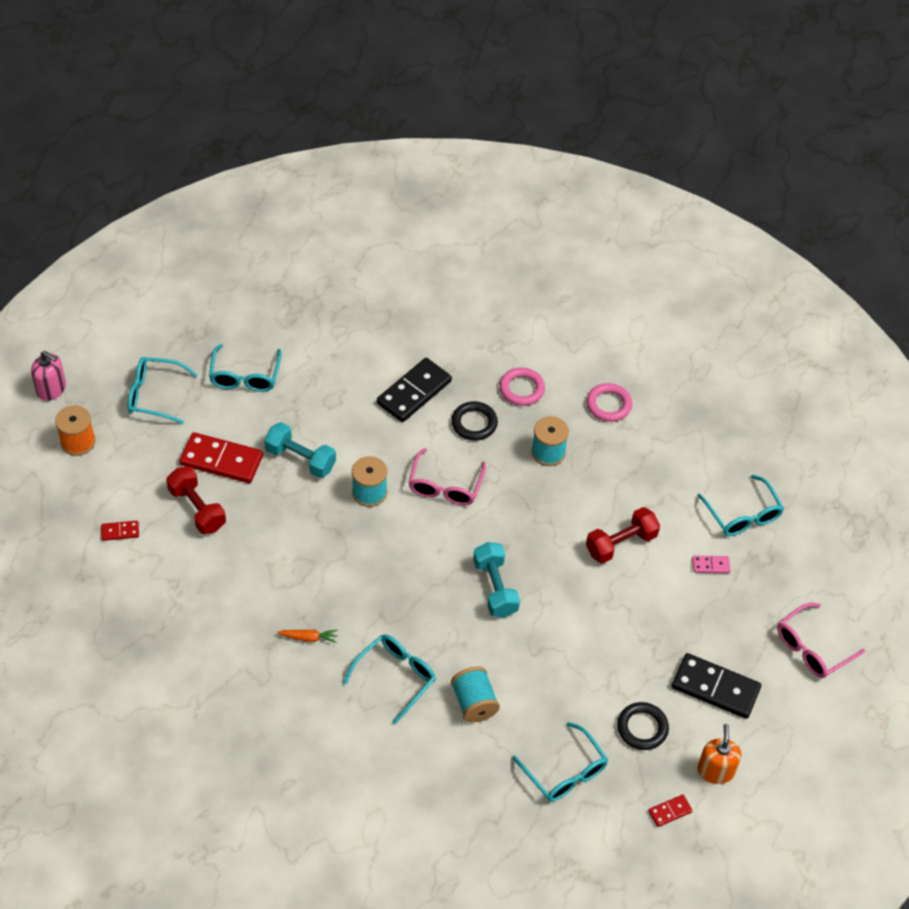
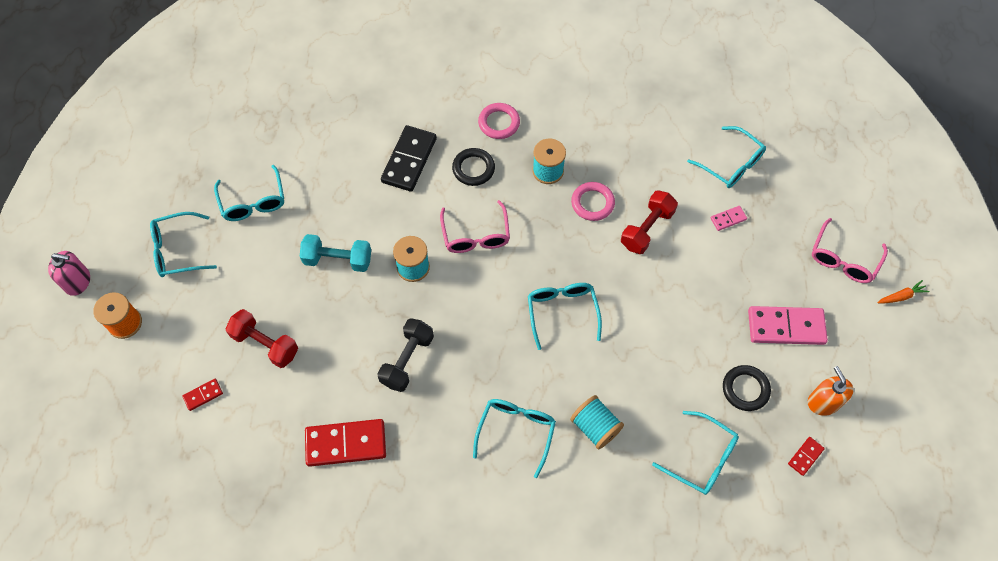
camera: 20 degrees left, 10 degrees up
red domino [179,432,263,483] -> red domino moved to [305,419,386,467]
orange carrot [277,629,338,643] -> orange carrot moved to [878,280,930,304]
turquoise dumbbell [473,542,520,617] -> turquoise glasses [528,283,602,350]
pink ring [587,383,632,422] -> pink ring moved to [571,182,615,221]
black domino [672,653,761,719] -> pink domino [748,306,828,345]
none -> black dumbbell [377,318,434,392]

